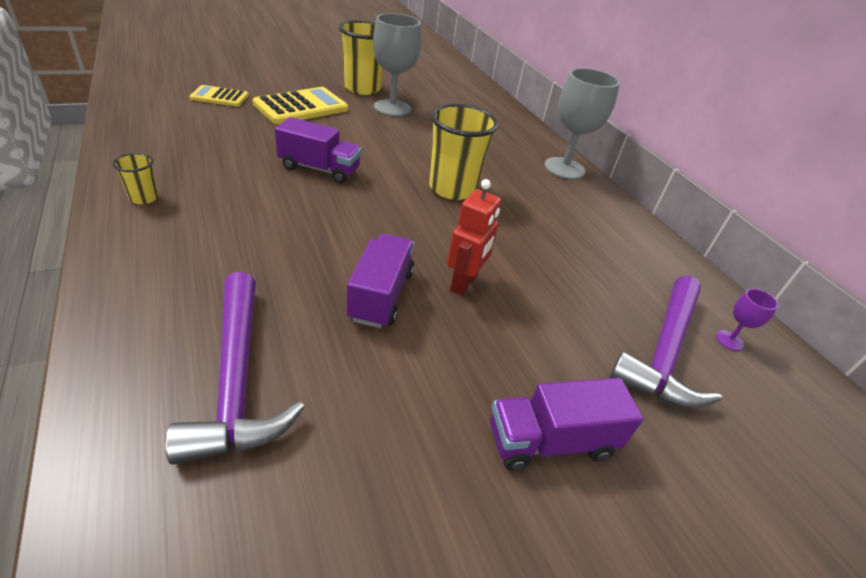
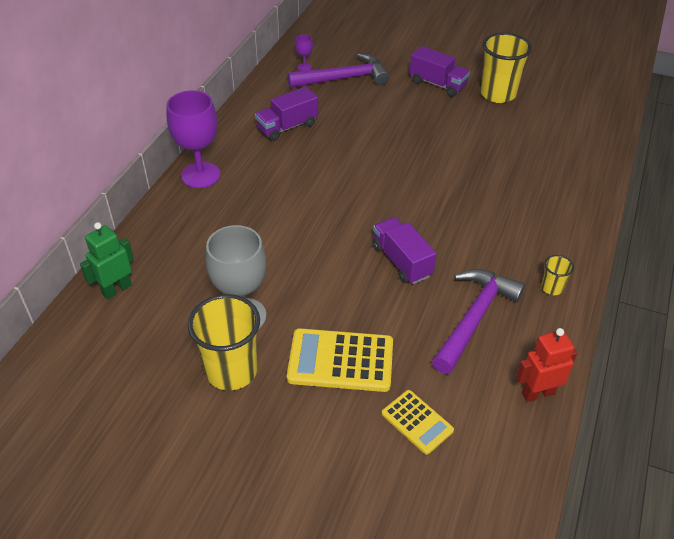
camera: 130 degrees left, 5 degrees up
purple hammer [165,272,305,465] -> purple hammer moved to [432,269,525,374]
purple truck [347,233,414,328] -> purple truck moved to [255,86,318,141]
yellow cup [429,104,499,200] -> yellow cup moved to [480,33,532,103]
red robot [447,179,501,296] -> red robot moved to [516,328,577,402]
grey goblet [544,68,620,179] -> purple goblet [167,90,220,188]
none -> green robot [80,222,134,300]

